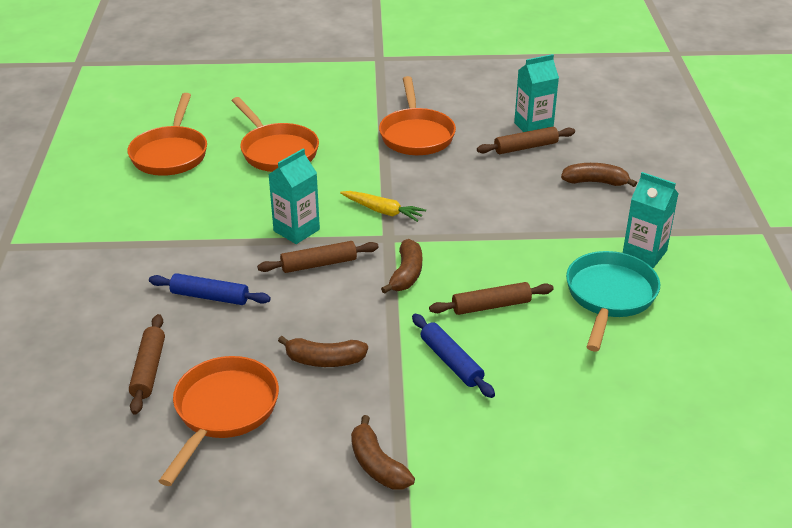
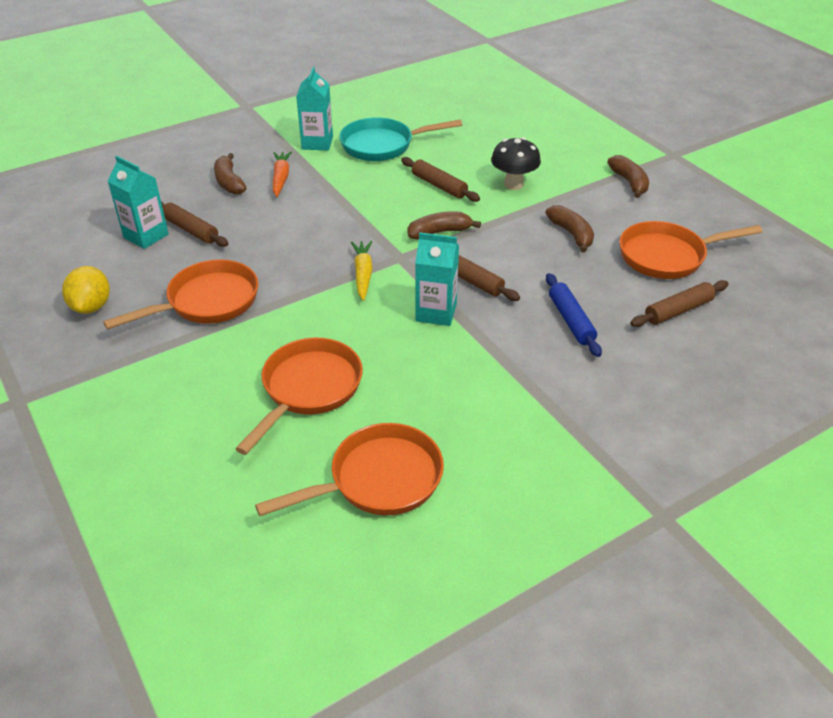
camera: 120 degrees left, 5 degrees up
brown banana [351,415,415,490] -> brown banana turned 45 degrees counterclockwise [607,155,649,198]
blue rolling pin [412,314,495,398] -> black mushroom [491,137,541,190]
none -> yellow lemon [62,266,110,314]
none -> orange carrot [273,151,292,197]

